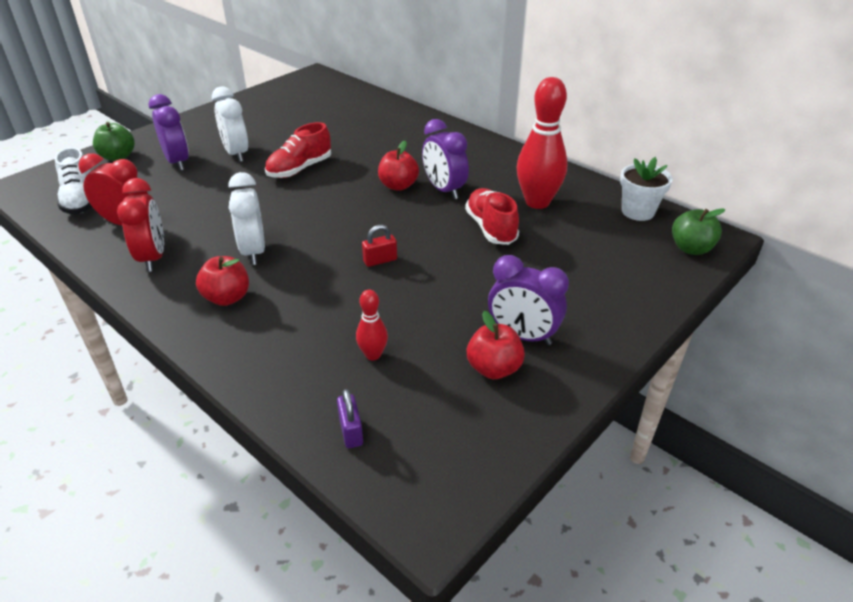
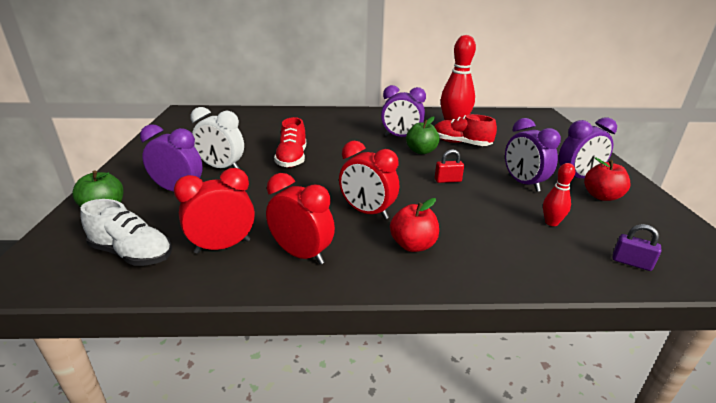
camera: 45 degrees left, 10 degrees down
white clock [228,172,265,265] -> red clock [339,141,399,219]
red padlock [362,225,397,267] -> red padlock turned 60 degrees clockwise [435,149,464,183]
red apple [378,141,419,191] -> none
white flower pot [620,157,673,221] -> none
green apple [672,208,725,255] -> green apple moved to [406,116,440,154]
none -> purple clock [505,118,561,192]

